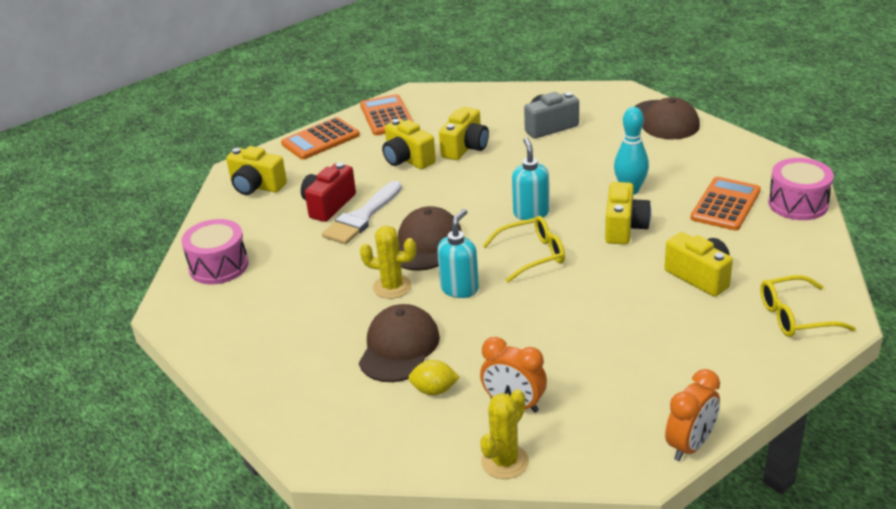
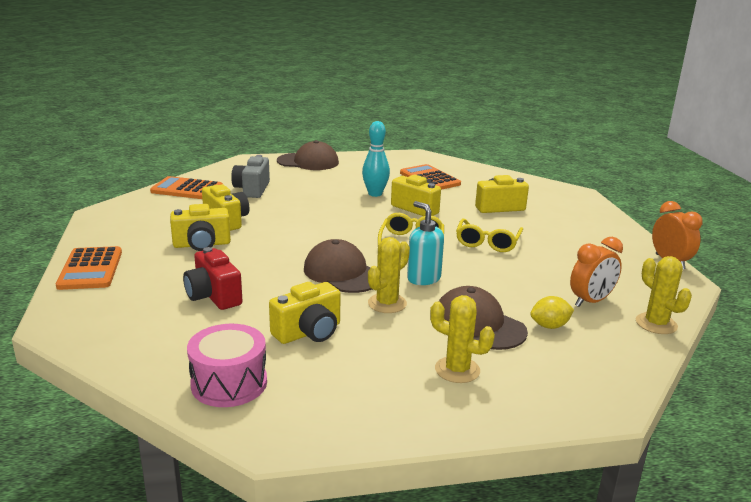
camera: 65 degrees left, 10 degrees down
yellow camera [226,146,287,195] -> yellow camera moved to [269,282,340,344]
white brush [322,181,402,245] -> none
orange calculator [360,94,413,135] -> orange calculator moved to [150,176,223,199]
yellow lemon [408,360,460,395] -> yellow lemon turned 45 degrees clockwise [530,296,574,329]
turquoise soap dispenser [512,138,549,220] -> none
yellow glasses [760,275,856,337] -> yellow glasses moved to [456,219,523,252]
pink drum [768,158,834,220] -> none
none -> yellow cactus [430,295,495,383]

